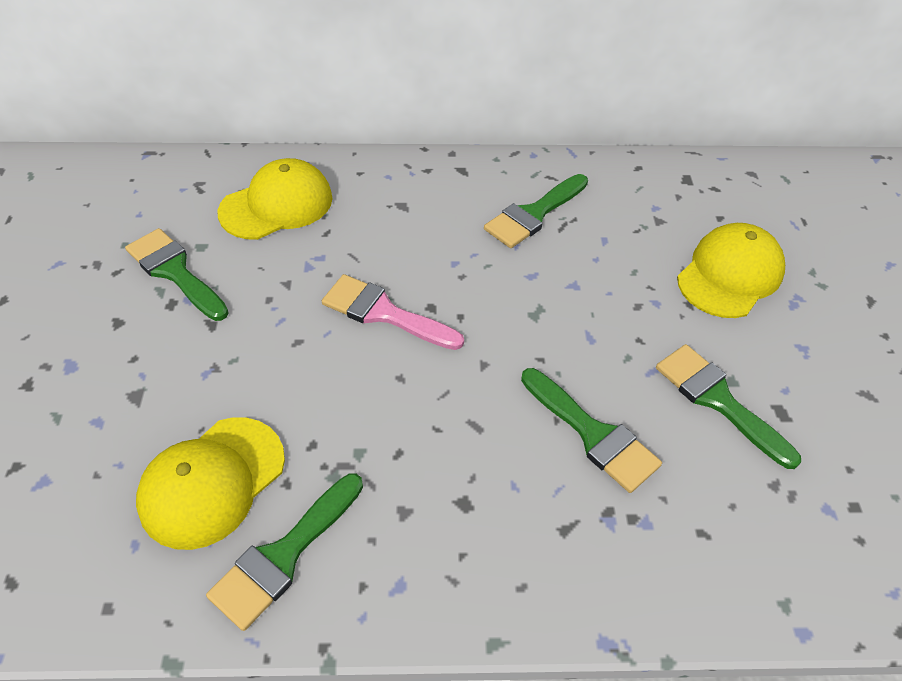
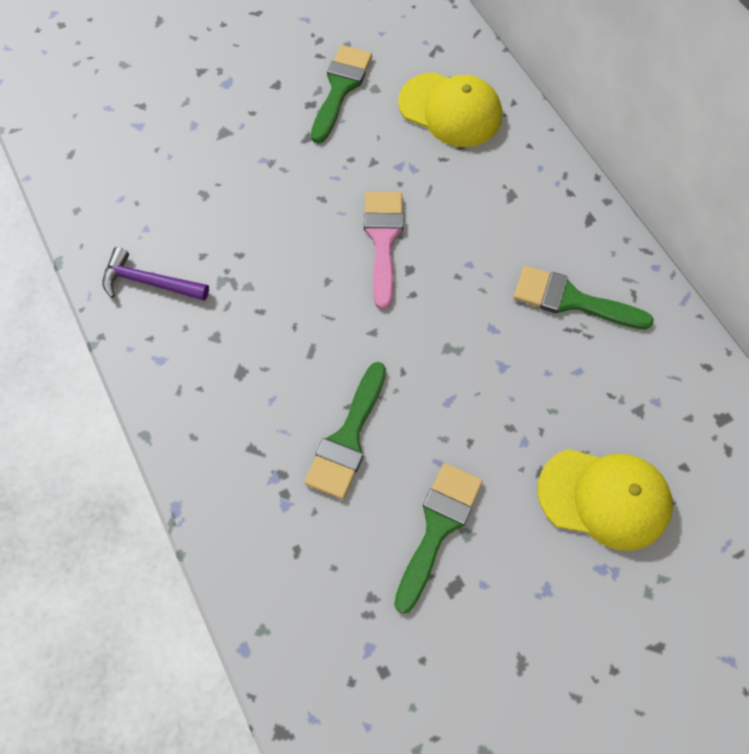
camera: 65 degrees right, 15 degrees up
yellow cap [136,417,285,550] -> none
green brush [206,474,363,631] -> purple hammer [102,247,209,301]

